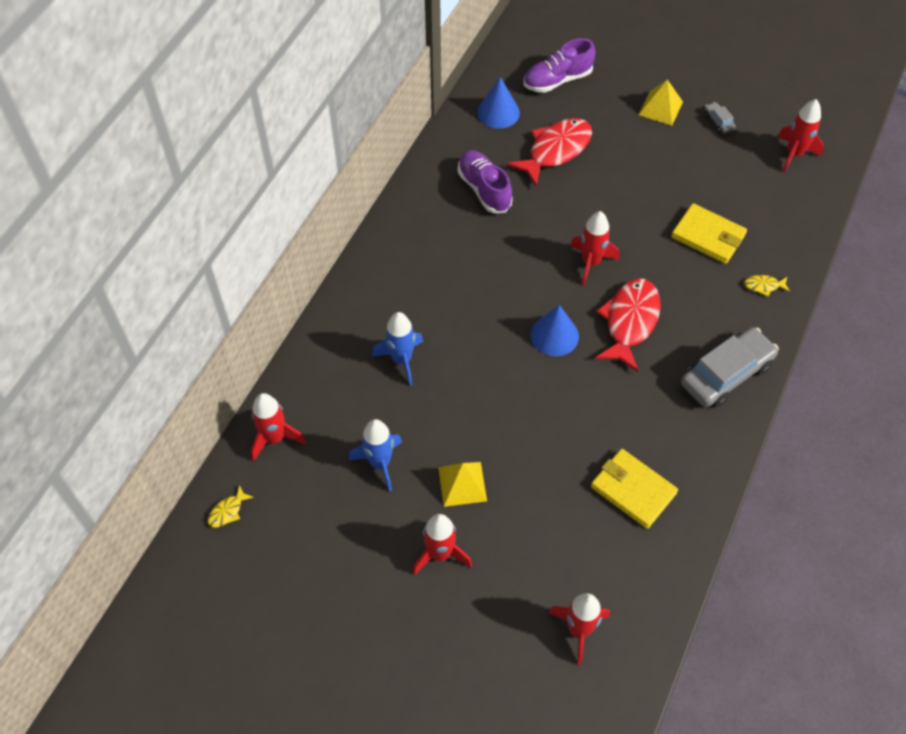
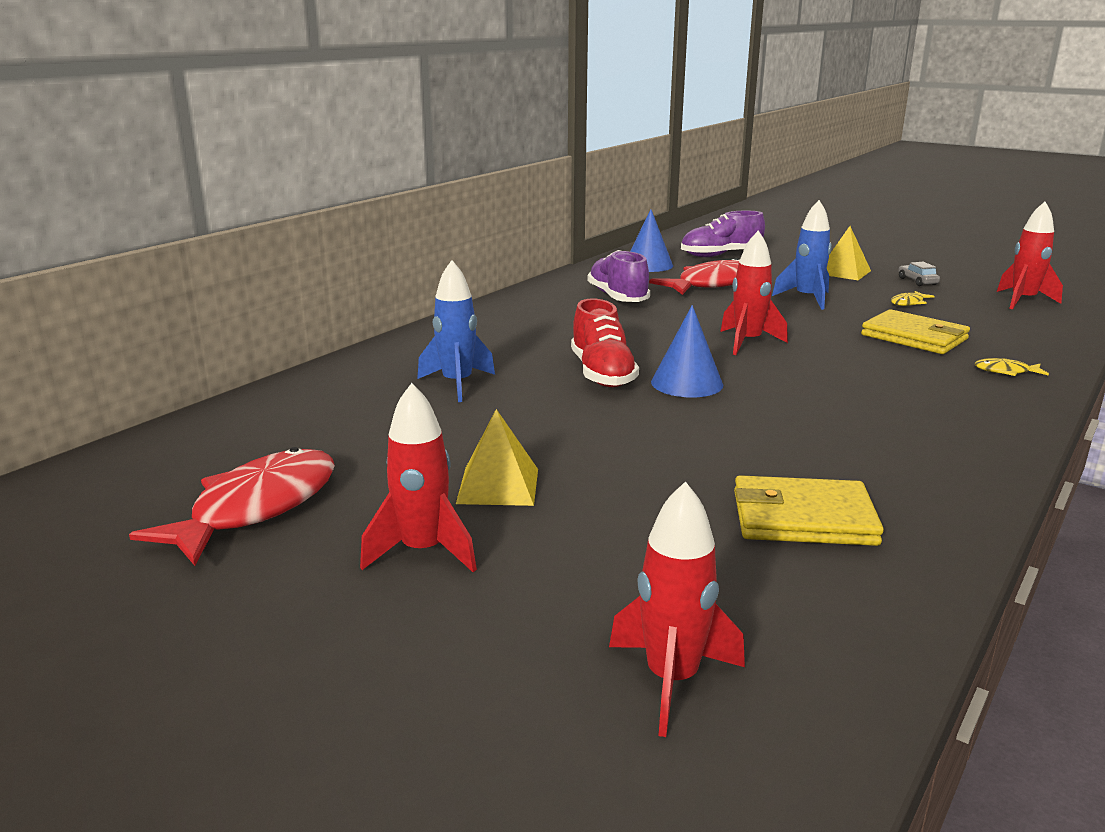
camera: 10 degrees right, 35 degrees down
yellow fish [208,485,254,528] -> yellow fish moved to [891,291,935,306]
red rocket [251,393,306,461] -> none
blue rocket [349,419,402,492] -> blue rocket moved to [772,200,832,310]
yellow wallet [591,449,678,529] -> yellow wallet turned 45 degrees counterclockwise [734,475,884,546]
red fish [595,278,661,372] -> red fish moved to [129,447,335,566]
grey car [681,327,779,408] -> none
none -> red shoe [571,299,639,387]

